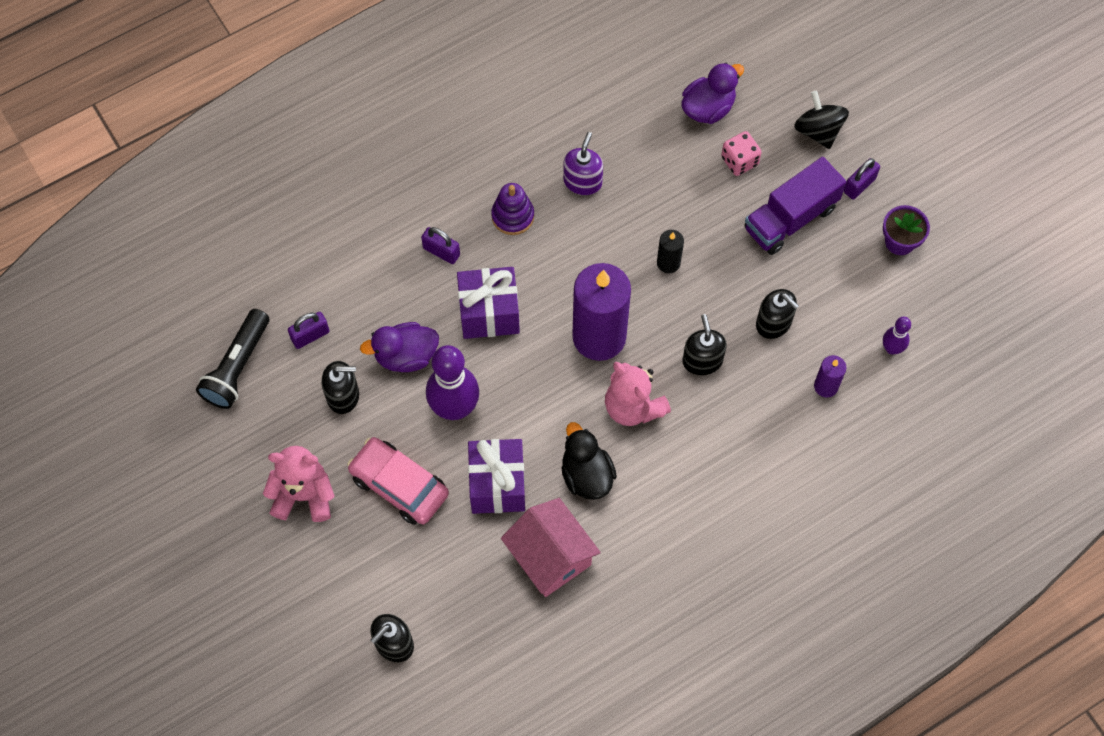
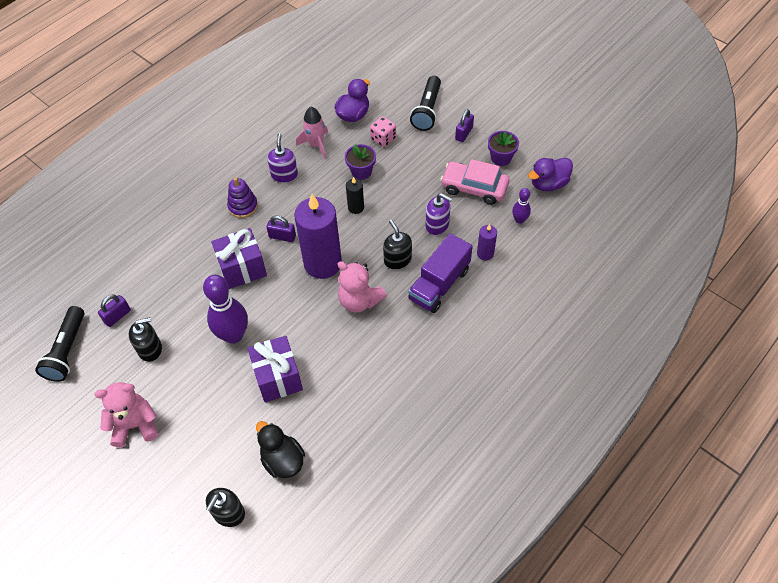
camera: 15 degrees left, 10 degrees down
pink car [347,437,449,525] -> pink car moved to [440,159,510,205]
purple duck [360,322,439,372] -> purple duck moved to [528,158,573,191]
purple padlock [421,227,460,264] -> purple padlock moved to [266,216,296,242]
pink house [501,498,601,597] -> none
black duck [561,422,617,500] -> black duck moved to [256,421,305,478]
purple truck [744,157,846,255] -> purple truck moved to [408,233,473,313]
black soap dispenser [756,289,799,339] -> purple soap dispenser [426,193,453,235]
black spinning top [794,91,849,149] -> black flashlight [410,76,441,131]
none -> pink rocket [296,107,328,159]
none -> purple flower pot [345,144,376,180]

